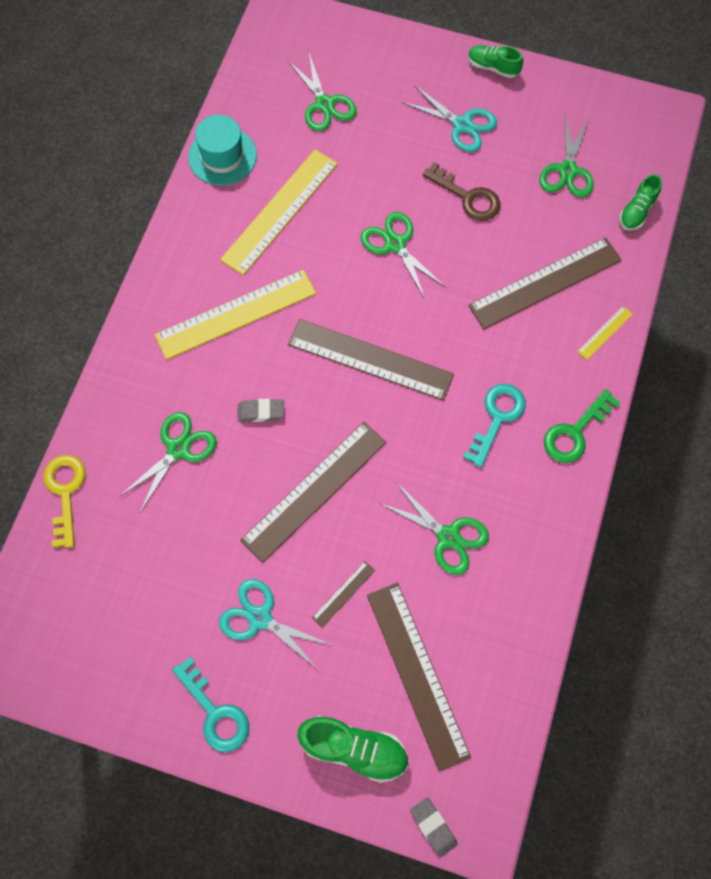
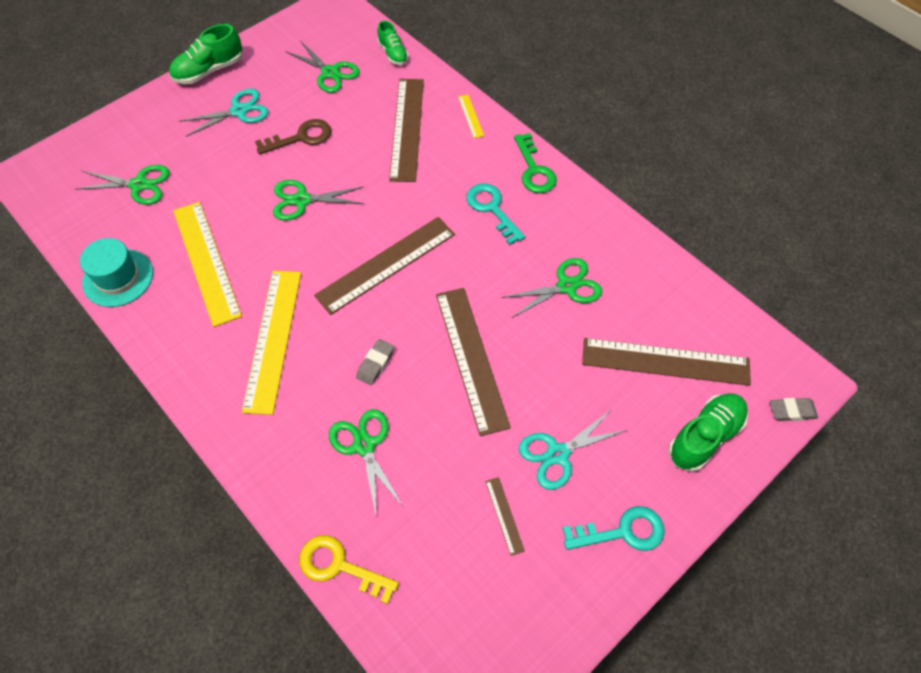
camera: 60 degrees left, 10 degrees down
brown ruler [312,561,375,628] -> brown ruler moved to [485,477,525,556]
green shoe [468,45,523,78] -> green shoe [169,24,242,84], size x1.56

